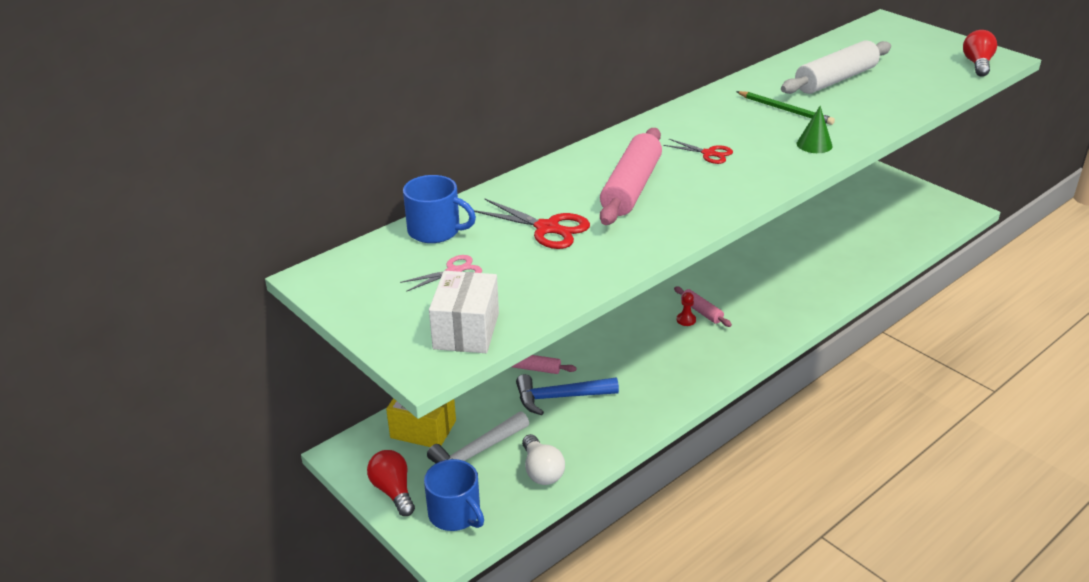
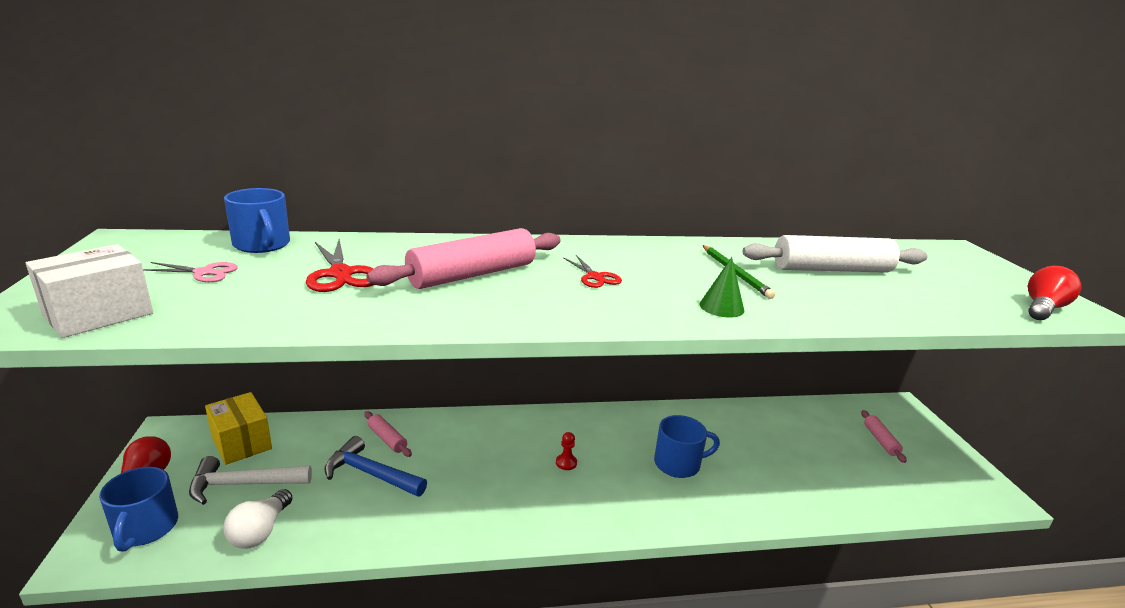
camera: 30 degrees right, 10 degrees down
pink rolling pin [674,286,732,327] -> pink rolling pin moved to [861,410,907,463]
none -> blue mug [654,415,720,478]

